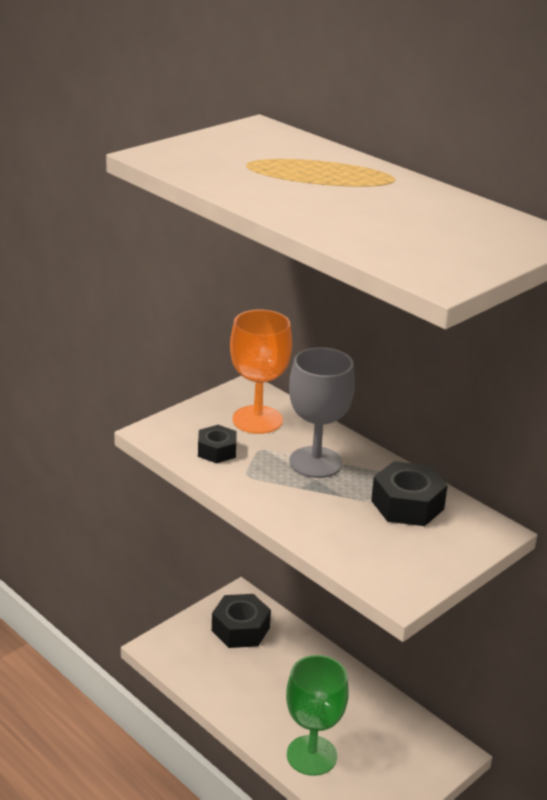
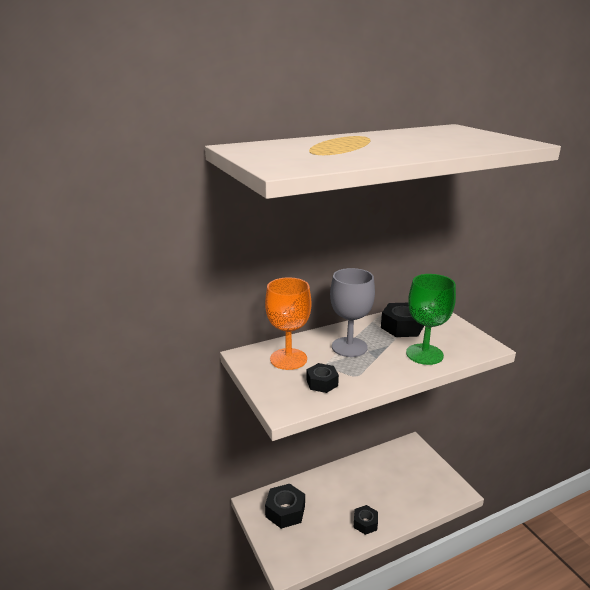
camera: 70 degrees left, 5 degrees down
green goblet [286,655,349,776] -> green goblet moved to [406,274,456,365]
none -> black nut [353,505,378,535]

